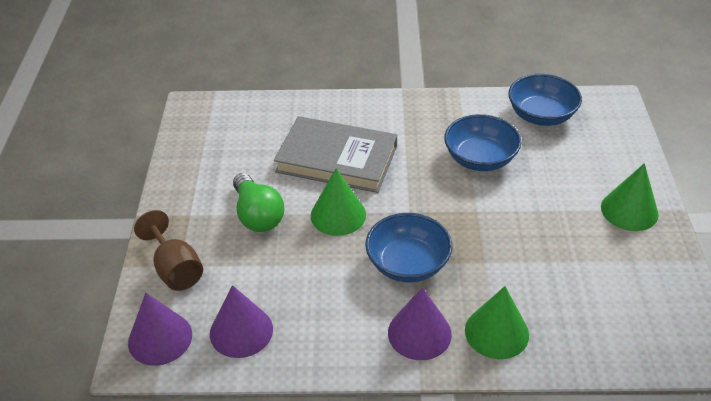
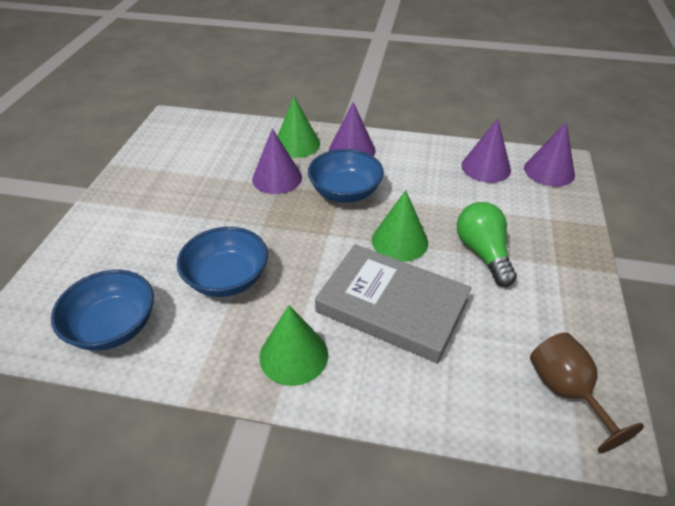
camera: 170 degrees left, 0 degrees up
brown goblet [134,210,203,291] -> brown goblet moved to [530,332,644,453]
green cone [601,163,659,231] -> green cone moved to [260,305,328,386]
none -> purple cone [252,129,302,194]

